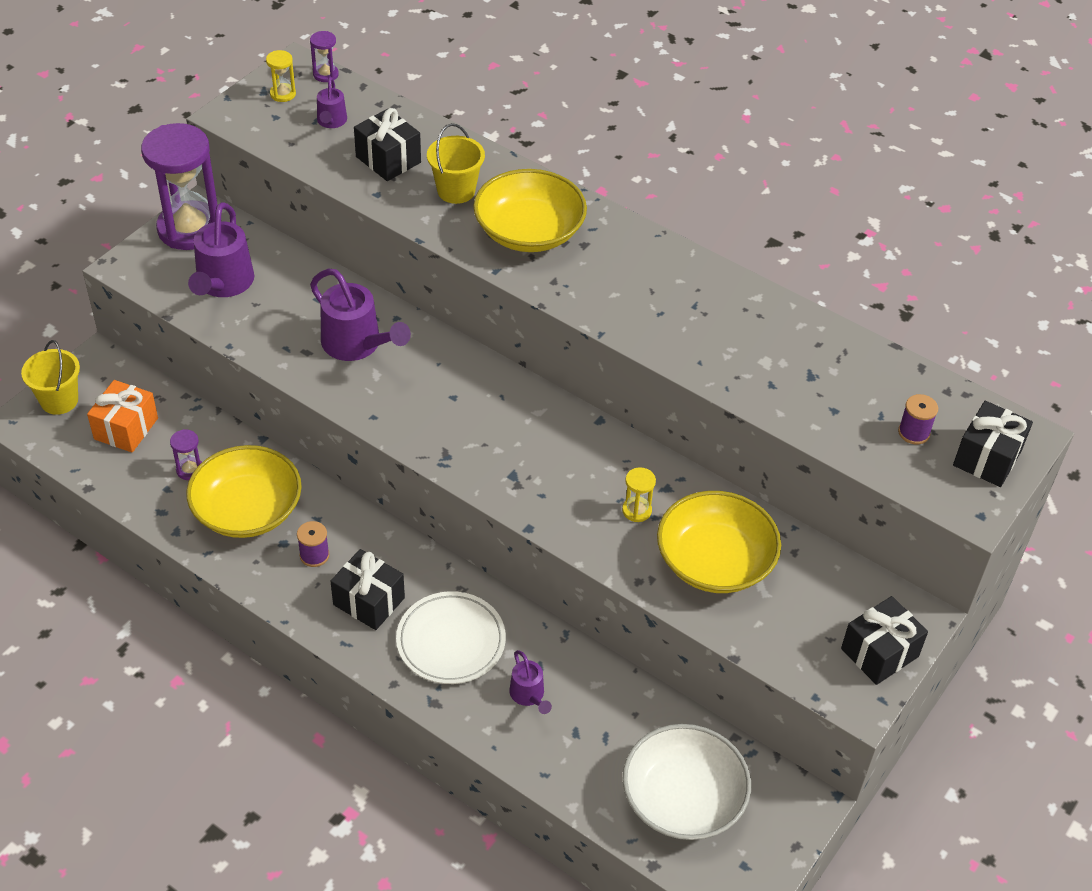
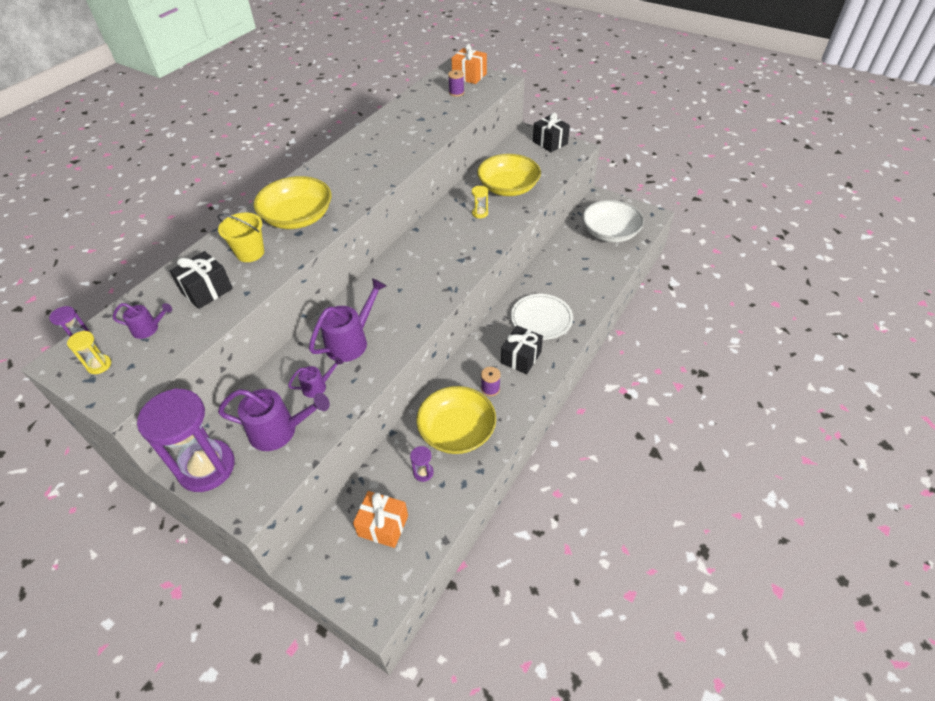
camera: 90 degrees left, 0 degrees up
yellow bucket [21,340,80,415] -> none
purple watering can [509,650,552,714] -> purple watering can moved to [288,357,343,398]
black gift [953,401,1033,487] -> orange gift [451,44,487,84]

